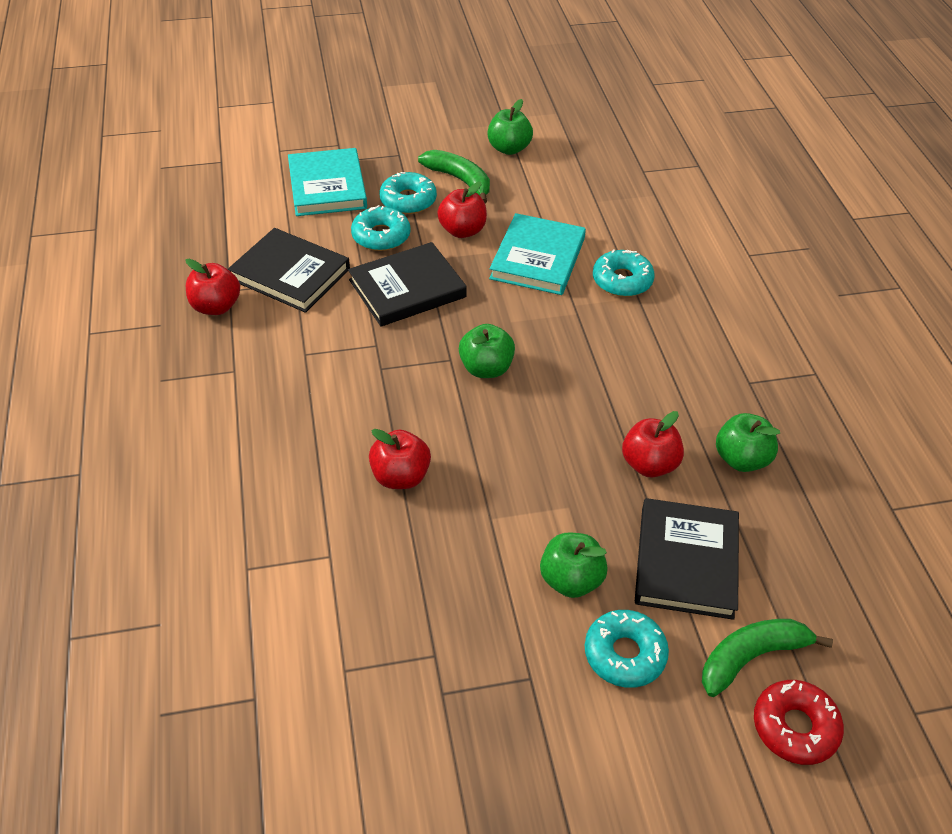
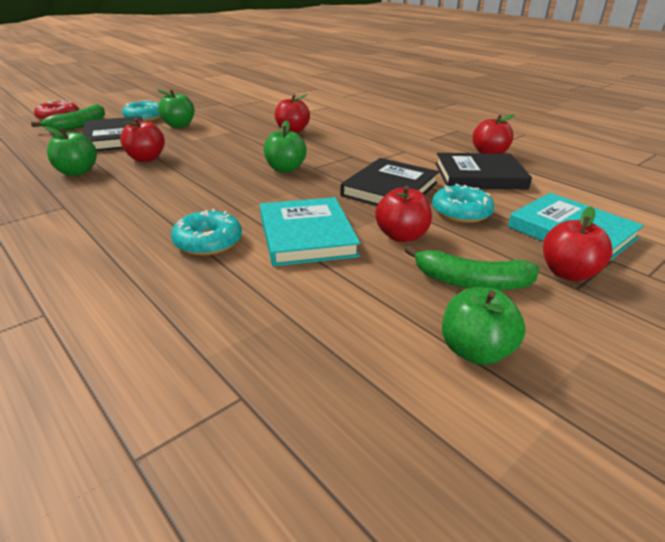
camera: 150 degrees right, 15 degrees down
turquoise donut [379,172,437,214] -> none
none -> red apple [543,206,613,281]

